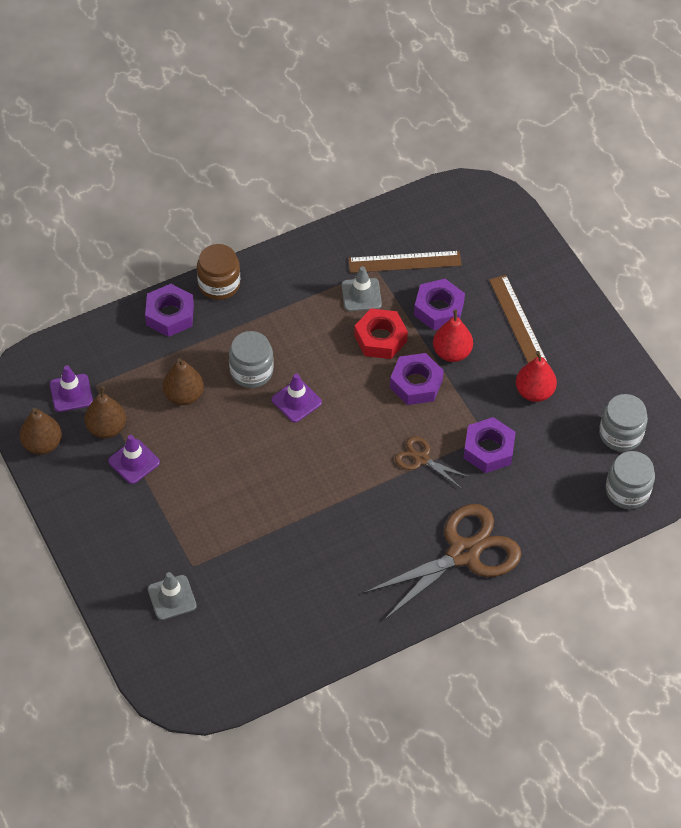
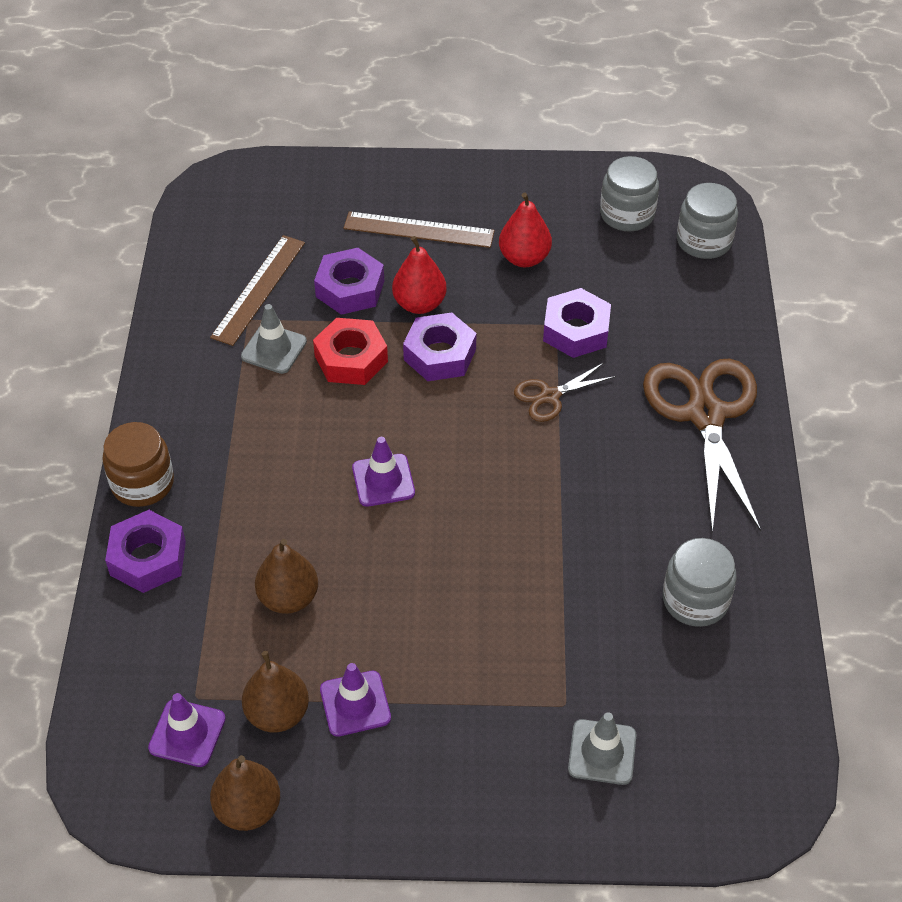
camera: 60 degrees left, 5 degrees down
grey jar [229,331,274,388] -> grey jar moved to [663,538,737,627]

